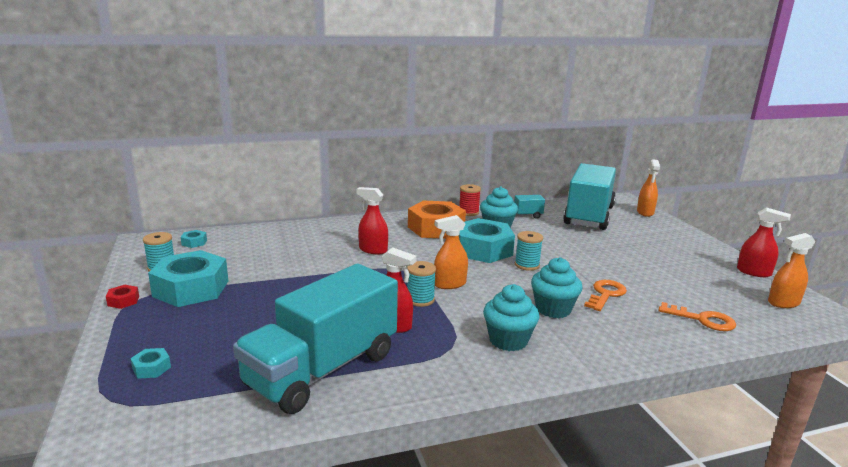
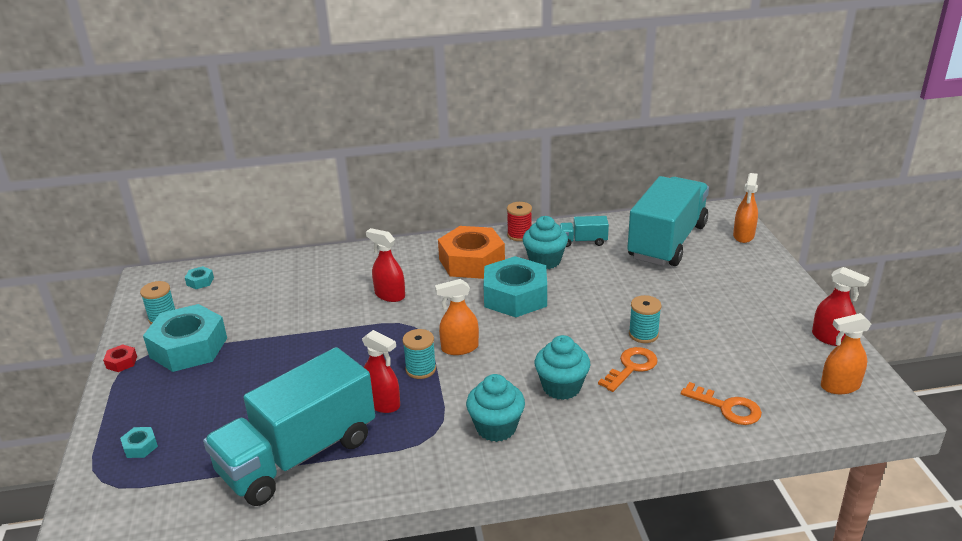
camera: 10 degrees right, 10 degrees up
turquoise spool [515,231,543,271] -> turquoise spool moved to [629,295,661,343]

